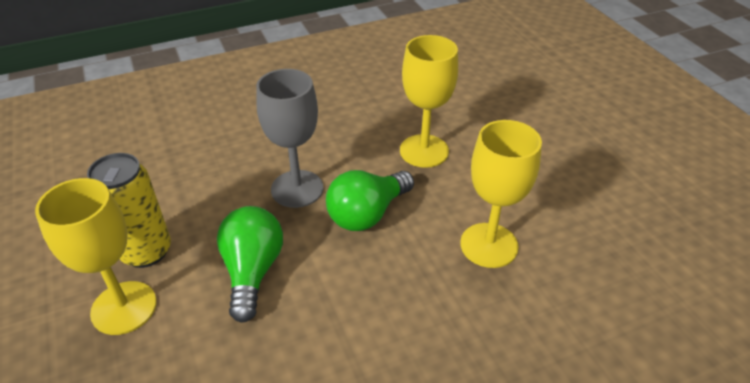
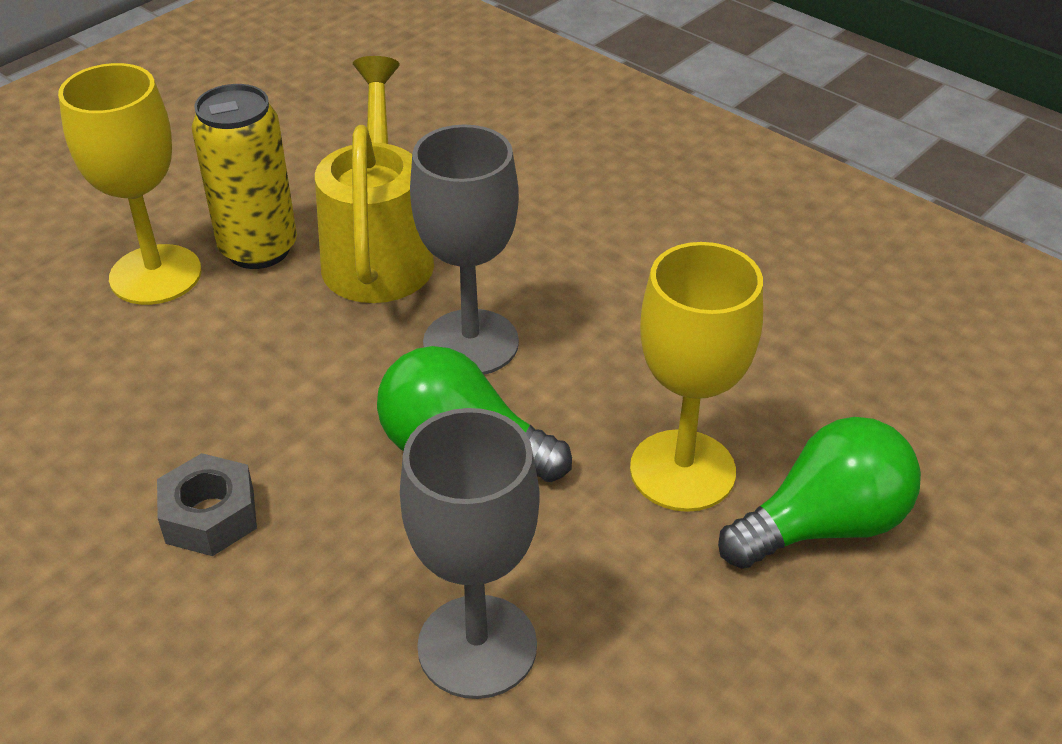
camera: 65 degrees right, 0 degrees up
green light bulb [217,206,283,323] -> green light bulb moved to [718,417,921,569]
yellow goblet [460,120,542,268] -> grey goblet [400,408,540,699]
none -> grey nut [157,453,257,556]
none -> yellow watering can [315,56,434,303]

